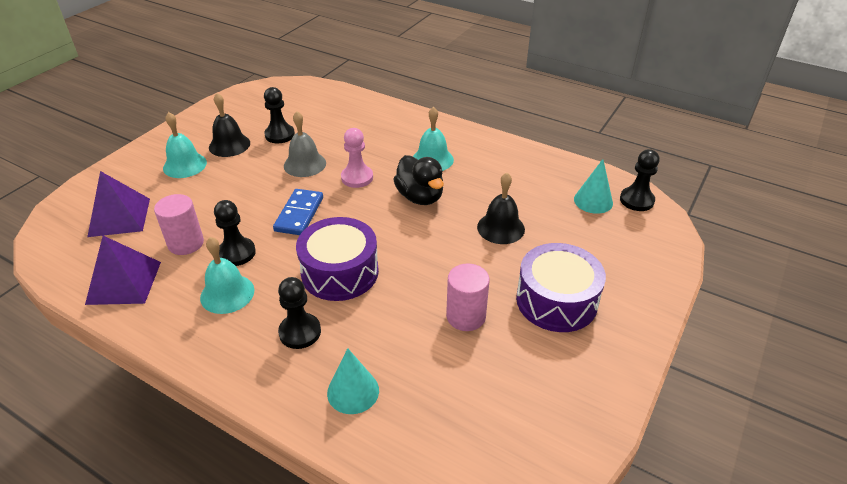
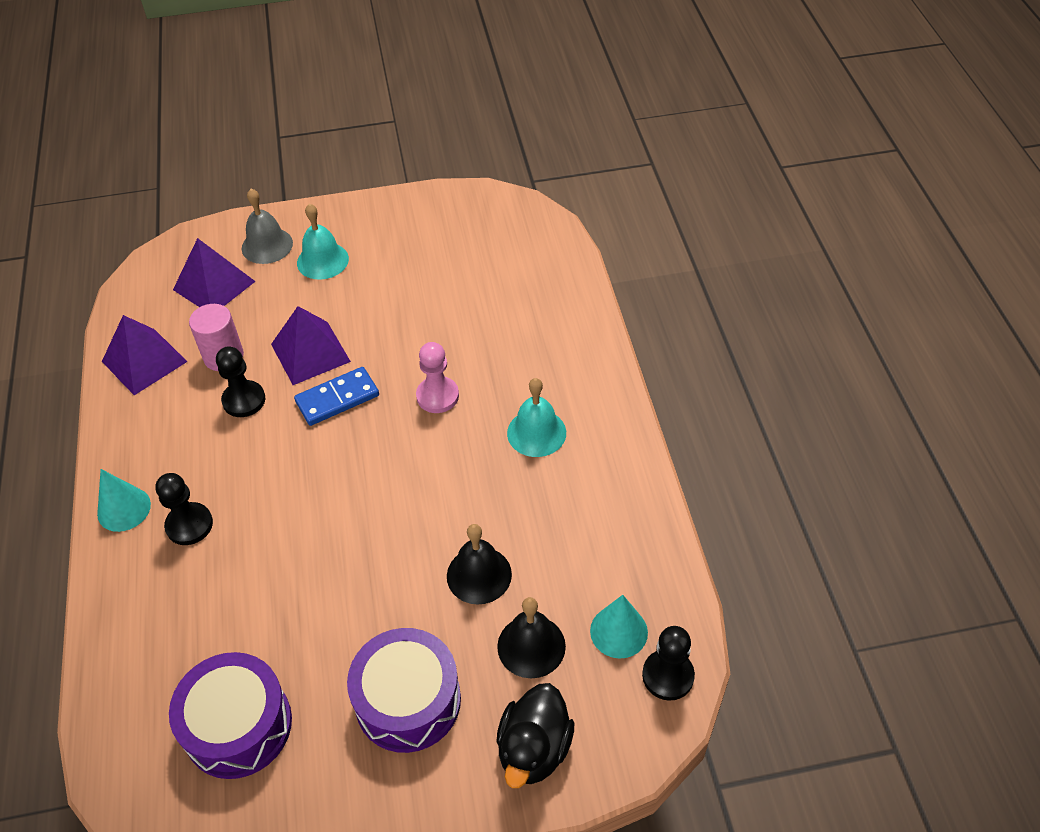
camera: 50 degrees right, 10 degrees up
turquoise bell [200,237,255,314] -> none
black bell [209,93,250,157] -> black bell moved to [497,597,566,678]
black pawn [264,87,295,143] -> none
grey bell [284,111,326,177] -> grey bell moved to [242,189,293,264]
purple drum [296,217,379,301] -> purple drum moved to [169,652,292,779]
turquoise cone [327,348,379,414] -> turquoise cone moved to [97,469,151,532]
black duck [393,155,444,205] -> black duck moved to [496,683,574,788]
pink cylinder [446,263,490,331] -> none
none -> purple pyramid [271,306,351,385]

